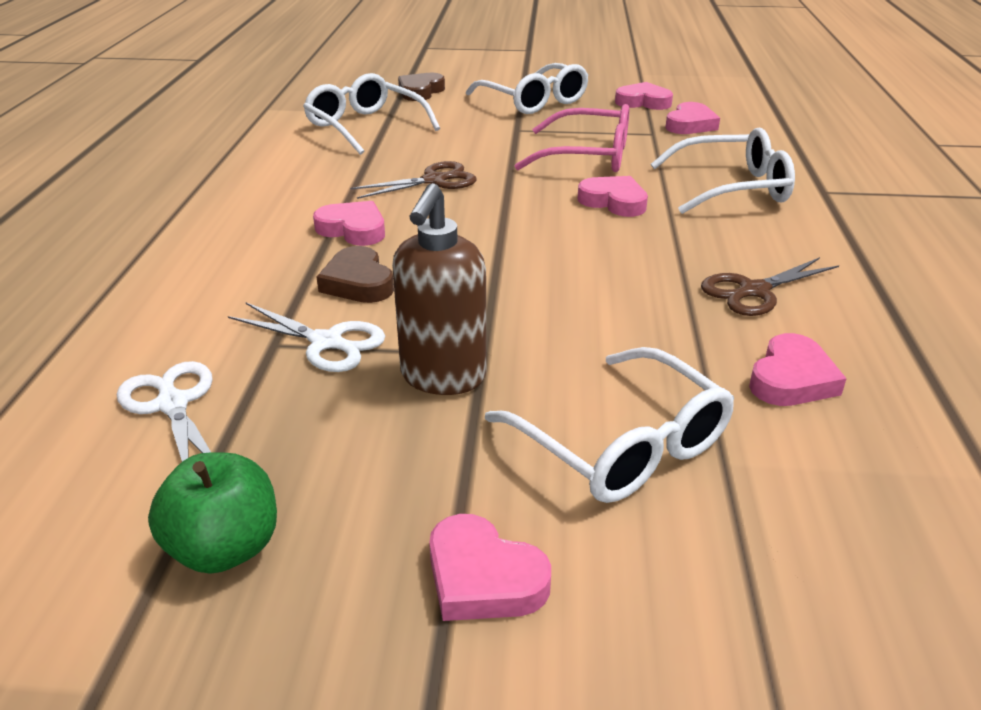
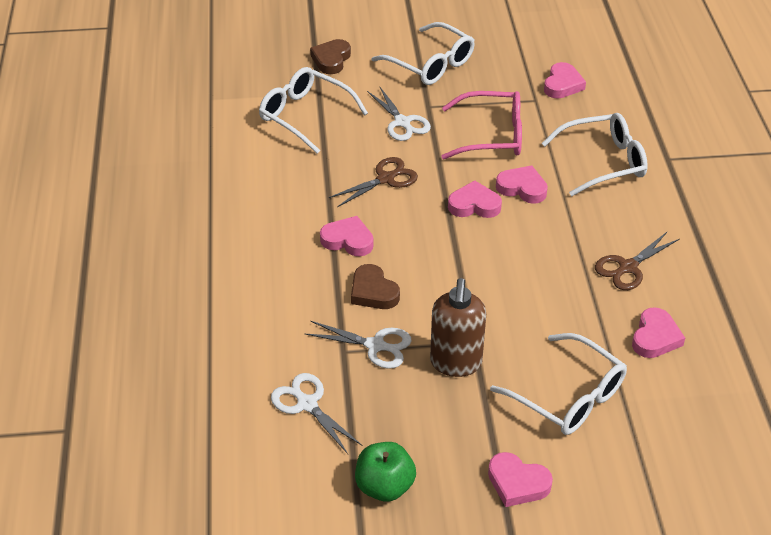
camera: 10 degrees left, 10 degrees up
pink heart [615,82,673,110] -> pink heart moved to [448,180,502,218]
none -> white scissors [367,86,431,141]

